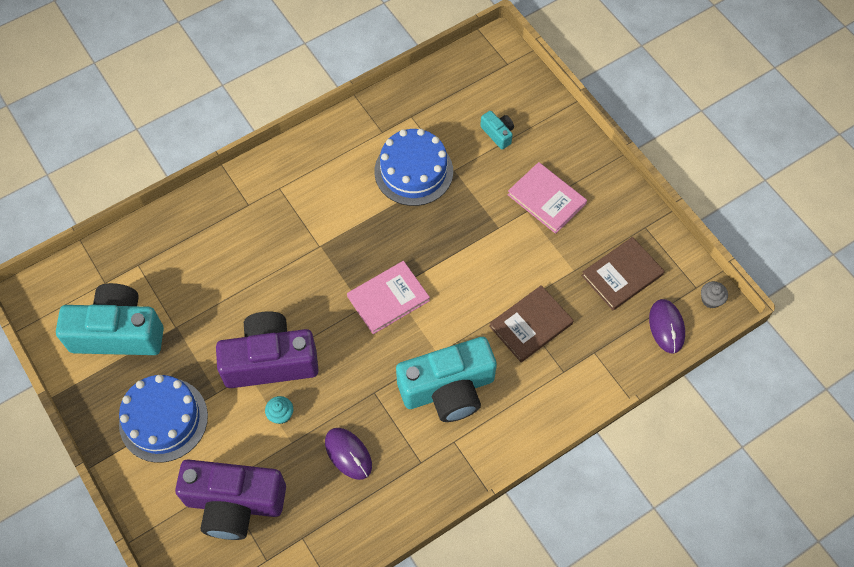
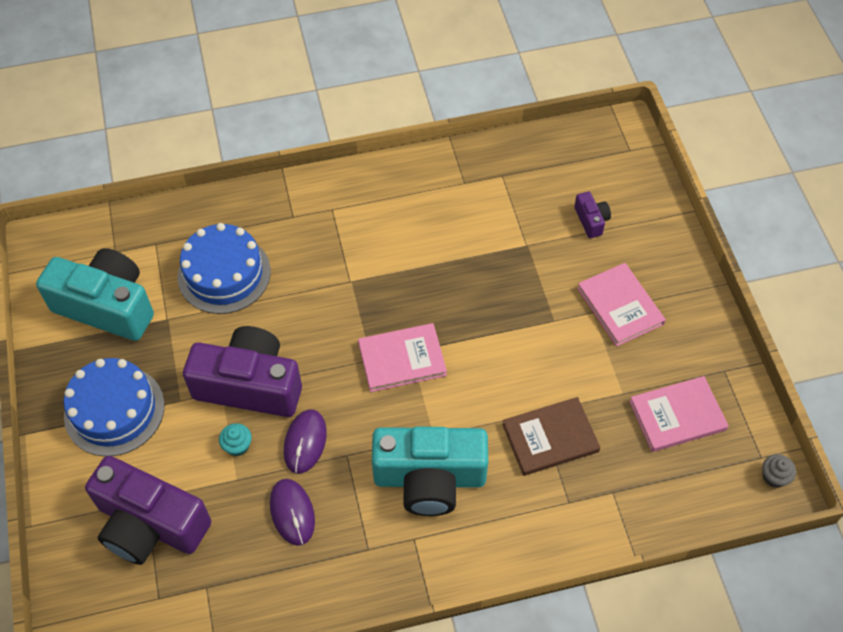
camera: 20 degrees right, 5 degrees down
blue cake [374,129,453,206] -> blue cake moved to [178,223,271,314]
turquoise camera [480,111,514,149] -> purple camera [574,192,611,238]
brown book [581,237,664,310] -> pink book [629,376,729,452]
purple mouse [649,299,685,354] -> purple mouse moved to [284,409,327,474]

